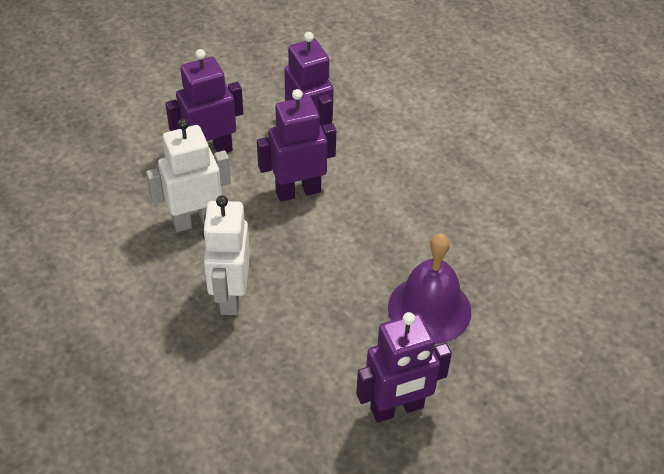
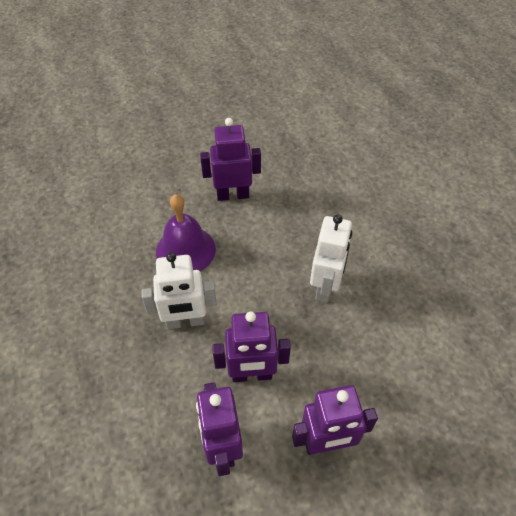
camera: 165 degrees left, 5 degrees up
white robot [146,119,231,232] -> white robot moved to [141,252,217,329]

